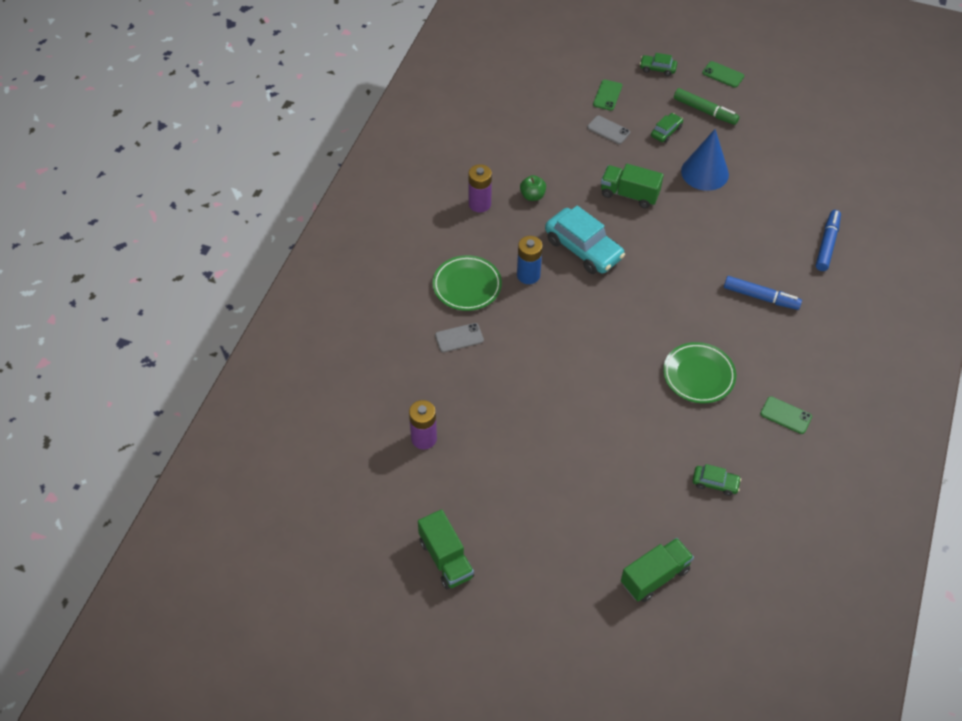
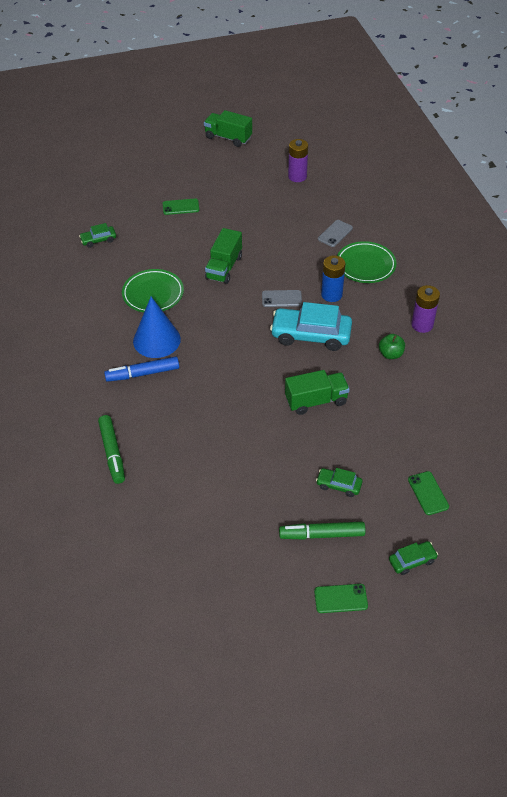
camera: 145 degrees right, 5 degrees down
grey phone [587,115,630,144] -> grey phone moved to [262,290,302,307]
green truck [621,538,694,602] -> green truck moved to [205,228,242,284]
green car [651,113,683,143] -> green car turned 105 degrees clockwise [316,468,363,497]
blue cone [681,129,729,191] -> blue cone moved to [133,297,181,358]
green phone [760,396,812,434] -> green phone moved to [163,199,199,215]
blue marker [816,210,841,271] -> green marker [98,415,125,484]

